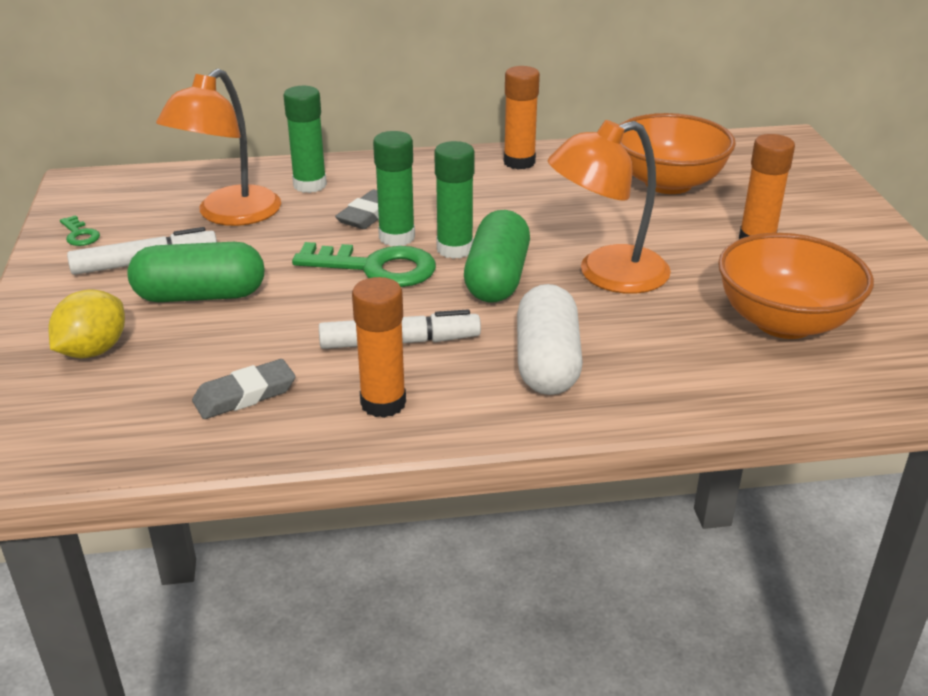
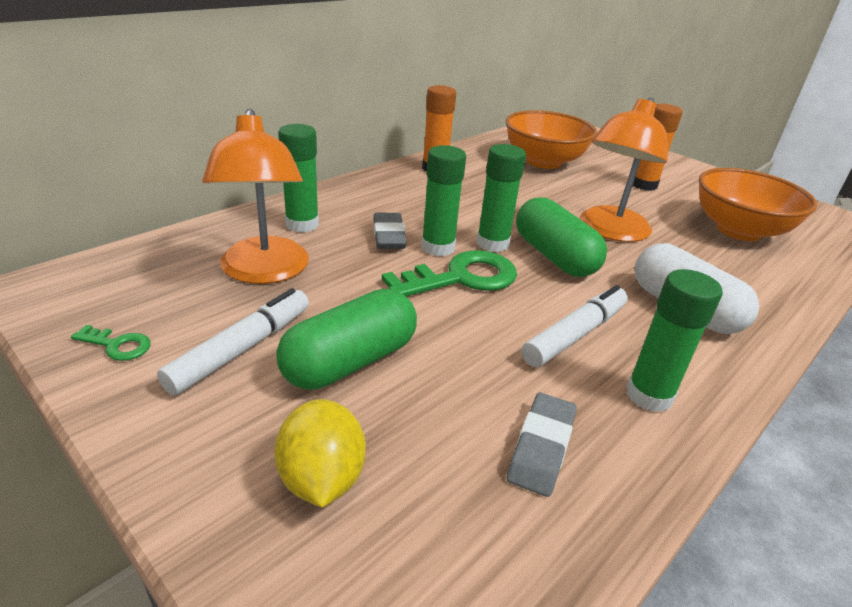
camera: 40 degrees left, 0 degrees up
orange glue stick [352,277,406,418] -> green glue stick [626,269,723,412]

